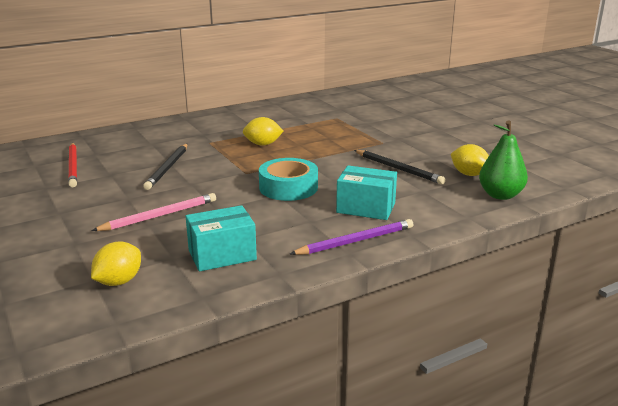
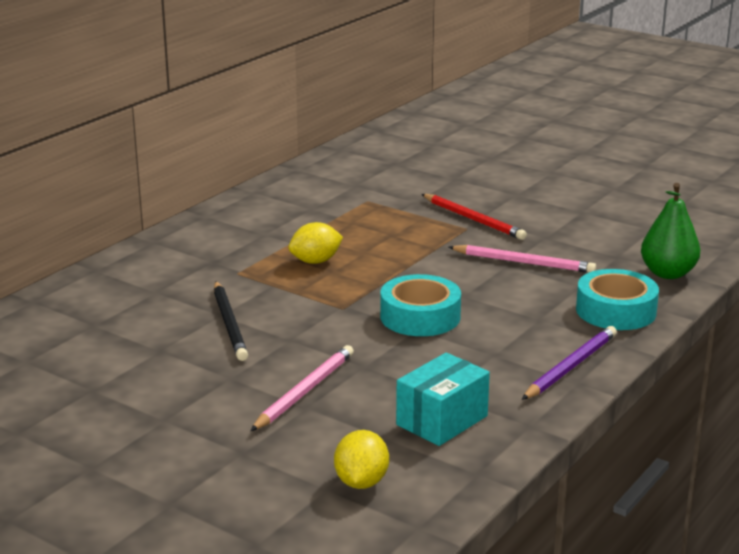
camera: 25 degrees left, 0 degrees up
red pencil [68,143,77,187] -> red pencil moved to [422,194,527,240]
turquoise box [336,166,397,220] -> none
black pencil [354,150,446,184] -> pink pencil [449,245,596,273]
yellow lemon [451,144,489,176] -> none
none -> turquoise tape [576,269,659,330]

